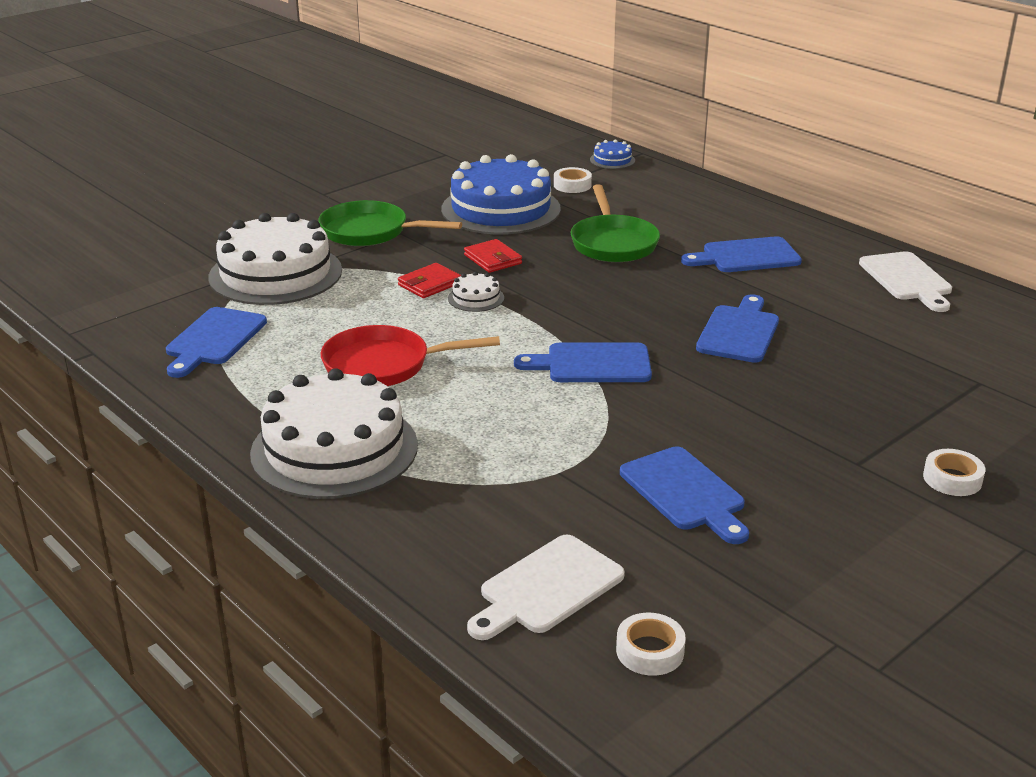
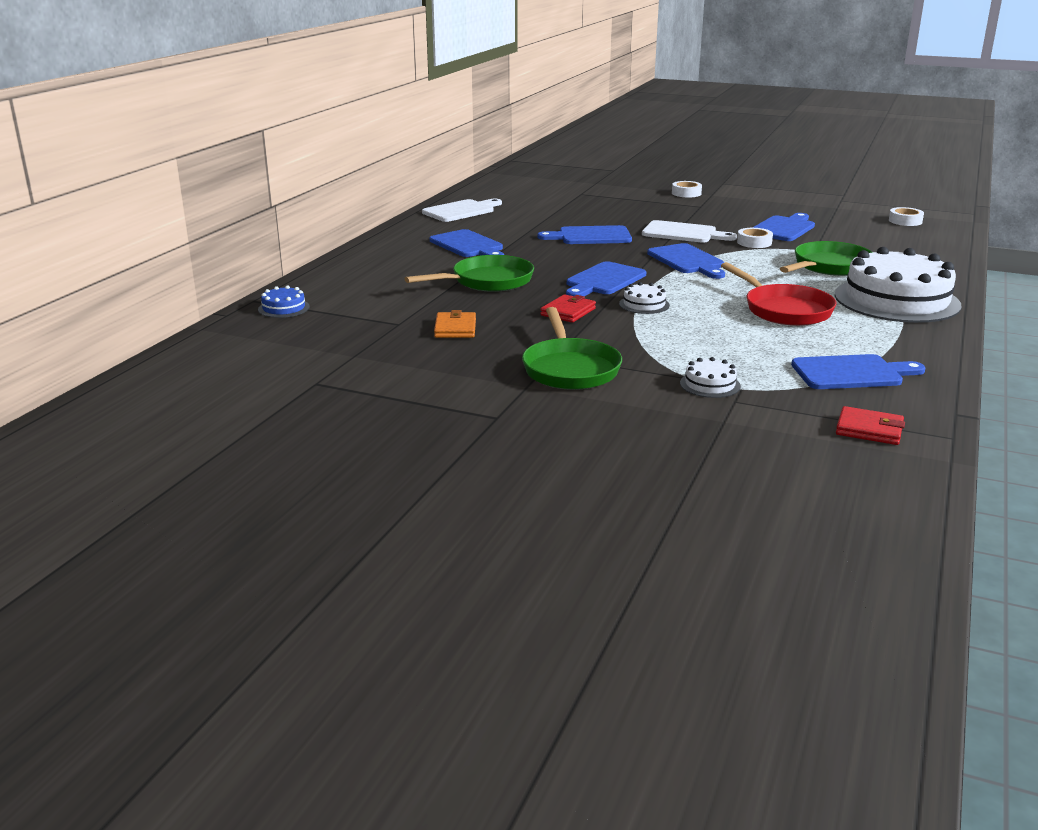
camera: 115 degrees left, 5 degrees down
white cake [208,213,342,305] -> white cake [680,357,741,398], size x0.41
red wallet [398,263,461,298] -> red wallet moved to [836,406,905,445]
blue cake [441,154,561,235] -> orange wallet [434,310,476,338]
white cutting board [467,535,625,640] -> white cutting board moved to [642,220,737,243]
white tape [554,167,592,193] -> white tape moved to [737,228,773,248]
none -> blue cutting board [566,261,646,296]
none -> green pan [780,241,873,276]

